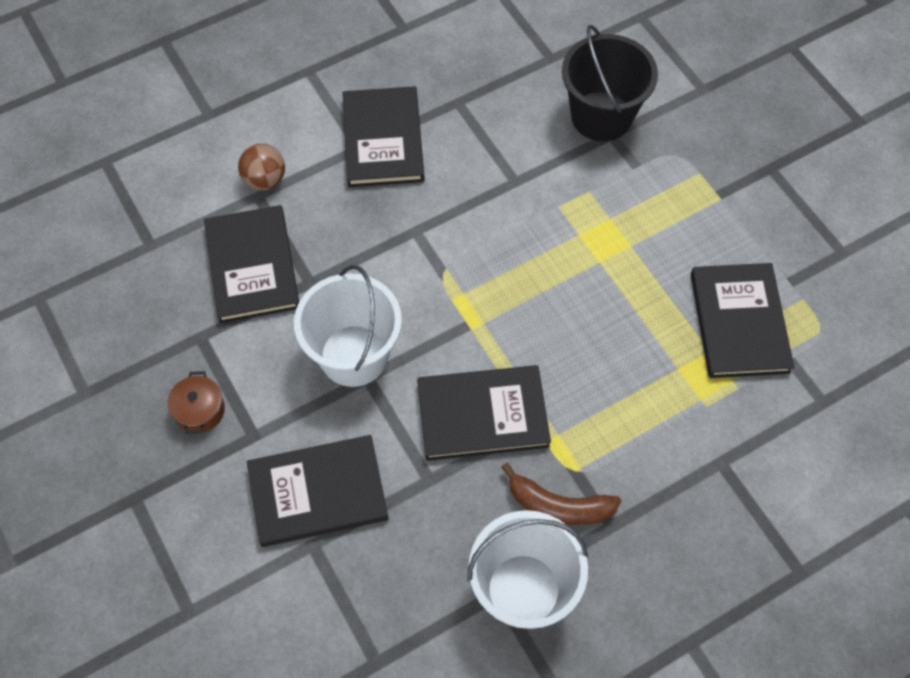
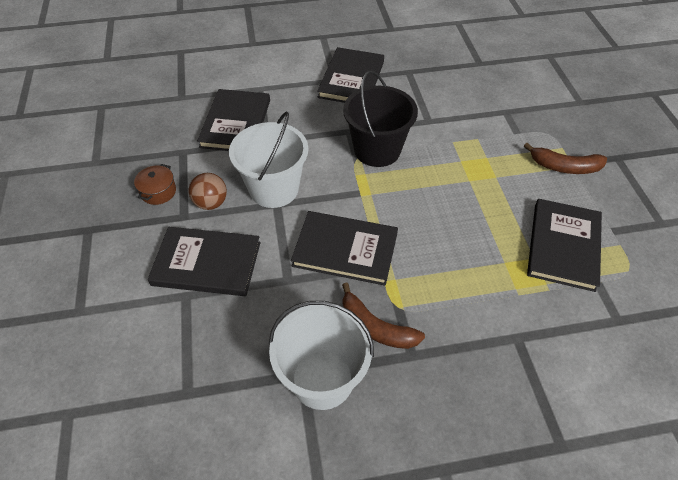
camera: 20 degrees right, 10 degrees down
brown ball [238,144,285,190] -> brown ball moved to [189,173,227,210]
black bucket [562,25,658,141] -> black bucket moved to [343,71,418,167]
none -> brown banana [524,143,607,174]

